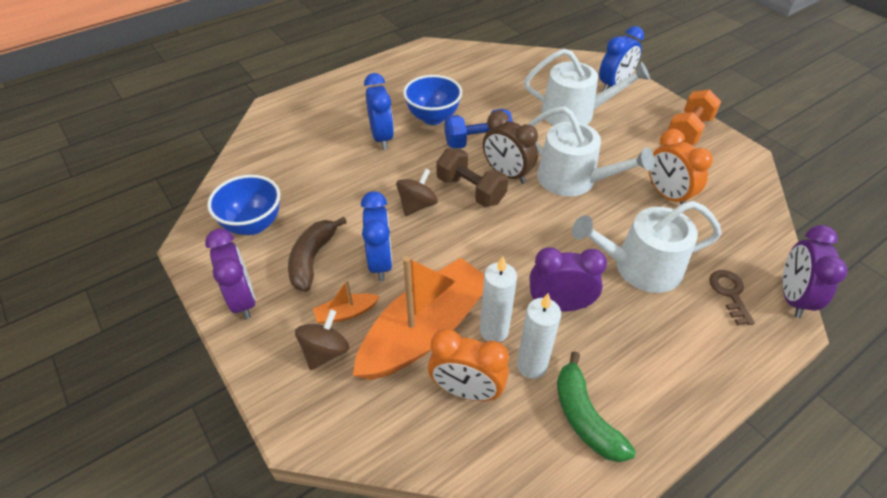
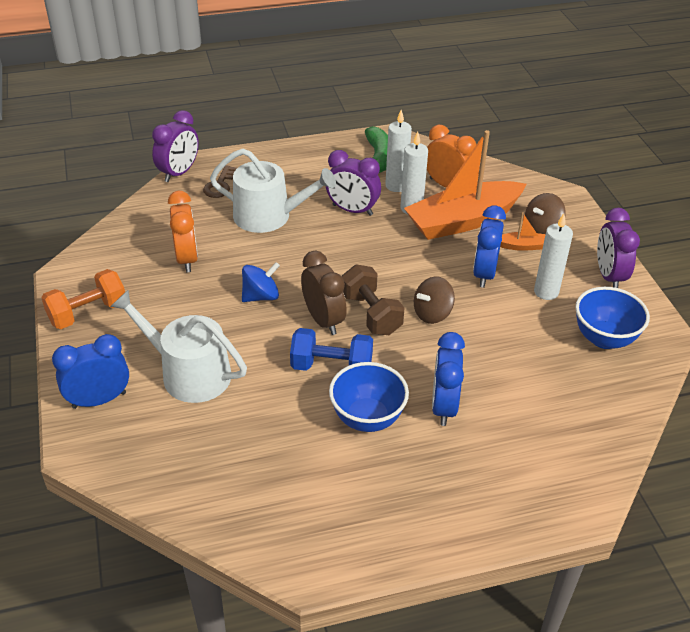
camera: 160 degrees left, 5 degrees down
brown banana [288,217,347,292] -> white candle [534,213,573,300]
white watering can [528,106,655,197] -> blue spinning top [242,262,280,302]

